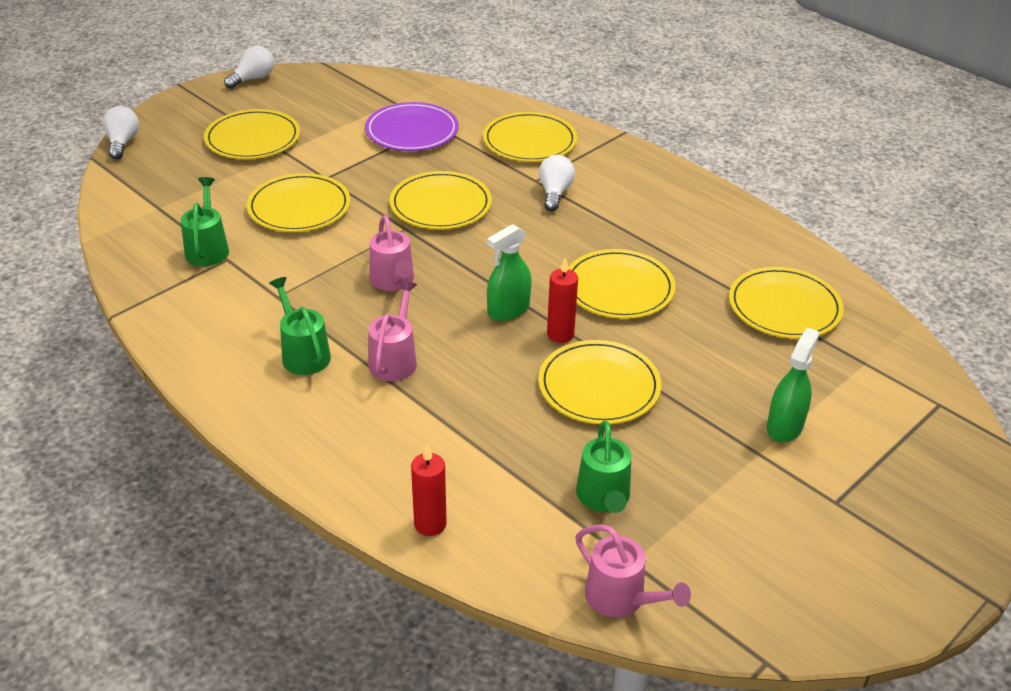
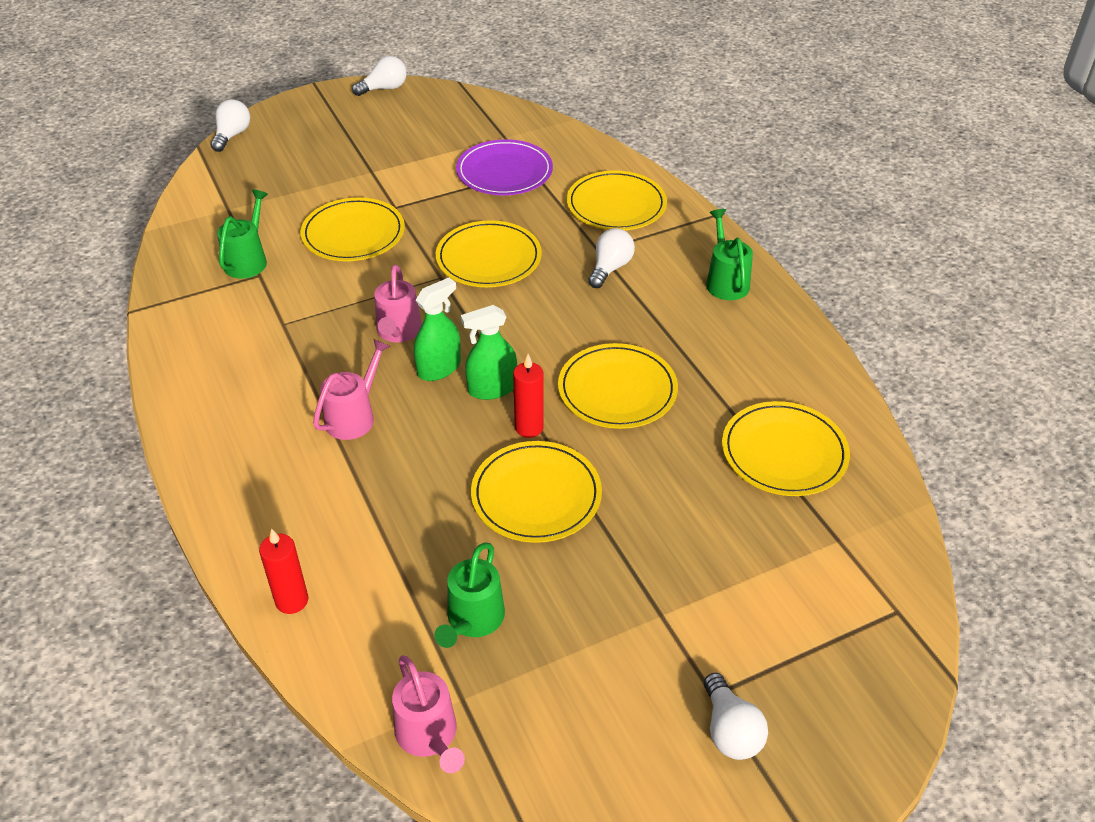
camera: 20 degrees right, 5 degrees up
yellow plate [204,109,300,159] -> none
green watering can [269,277,331,375] -> green watering can moved to [706,209,753,300]
green spray bottle [767,327,819,442] -> green spray bottle moved to [414,278,461,381]
none -> white light bulb [704,673,768,760]

